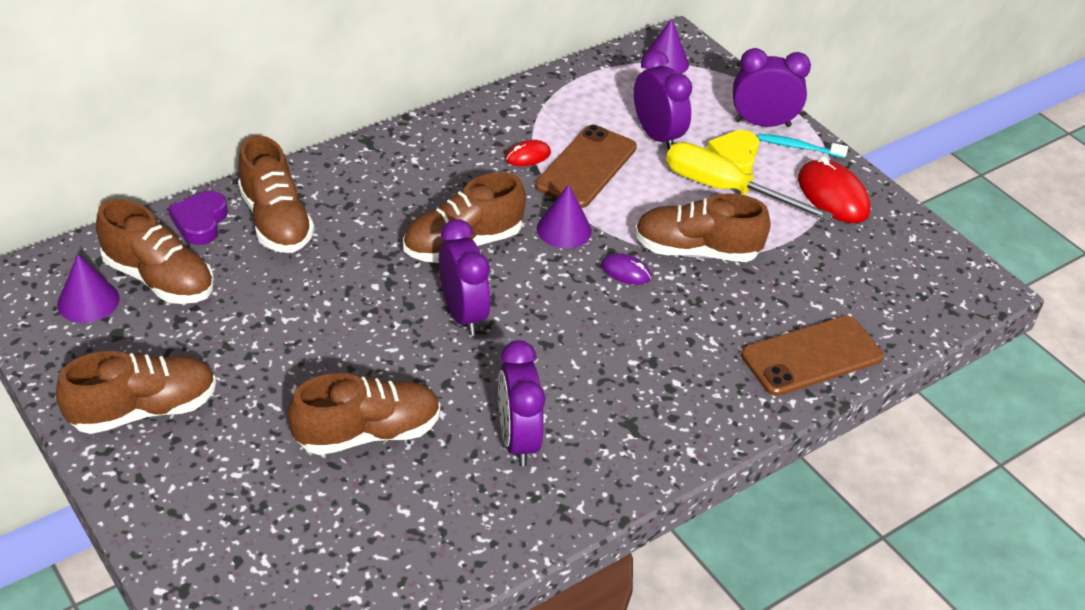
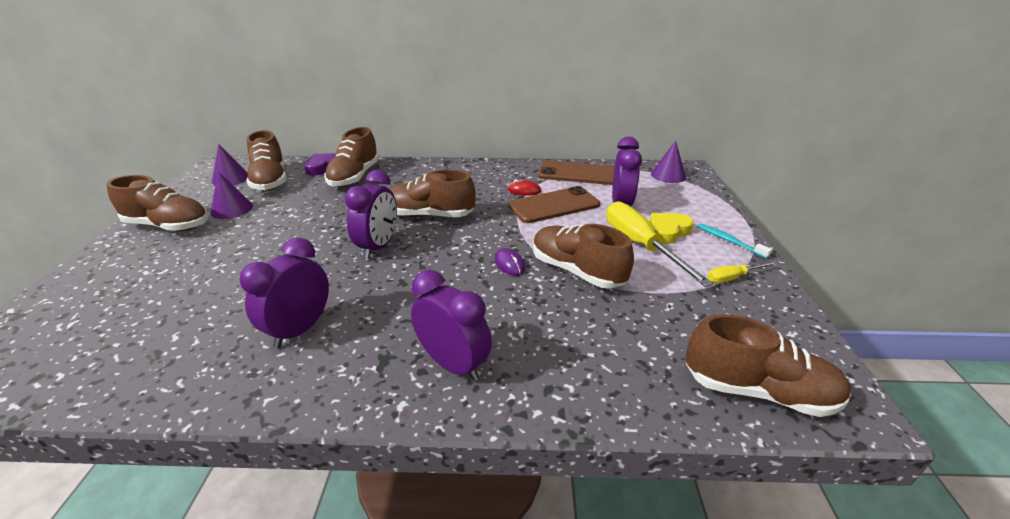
camera: 40 degrees right, 10 degrees down
brown shoe [288,373,440,455] -> brown shoe moved to [685,314,851,417]
purple cone [537,184,592,248] -> purple cone moved to [210,171,253,219]
purple clock [733,48,811,127] -> purple clock moved to [411,270,492,381]
brown phone [741,316,884,396] -> brown phone moved to [538,160,615,185]
red mouse [798,156,870,223] -> yellow screwdriver [708,261,777,283]

